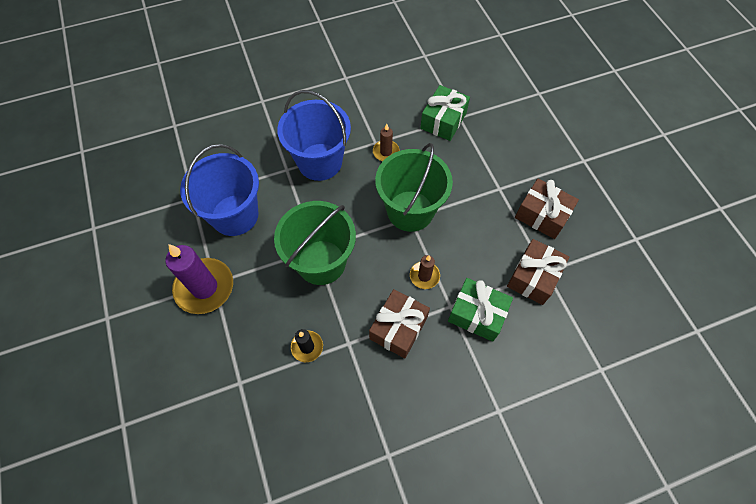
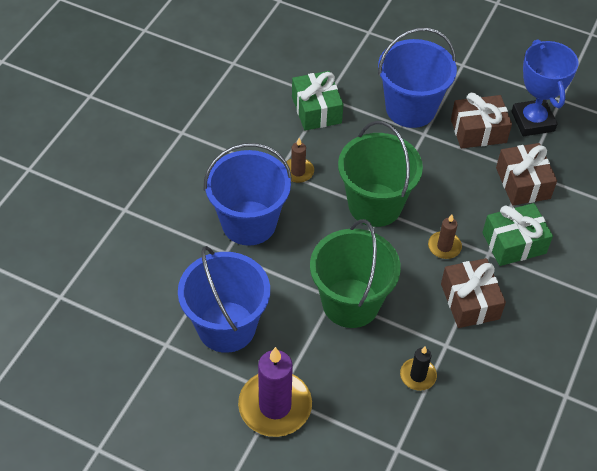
camera: 45 degrees left, 10 degrees down
none -> blue bucket [378,28,457,128]
none -> blue trophy [512,39,579,136]

